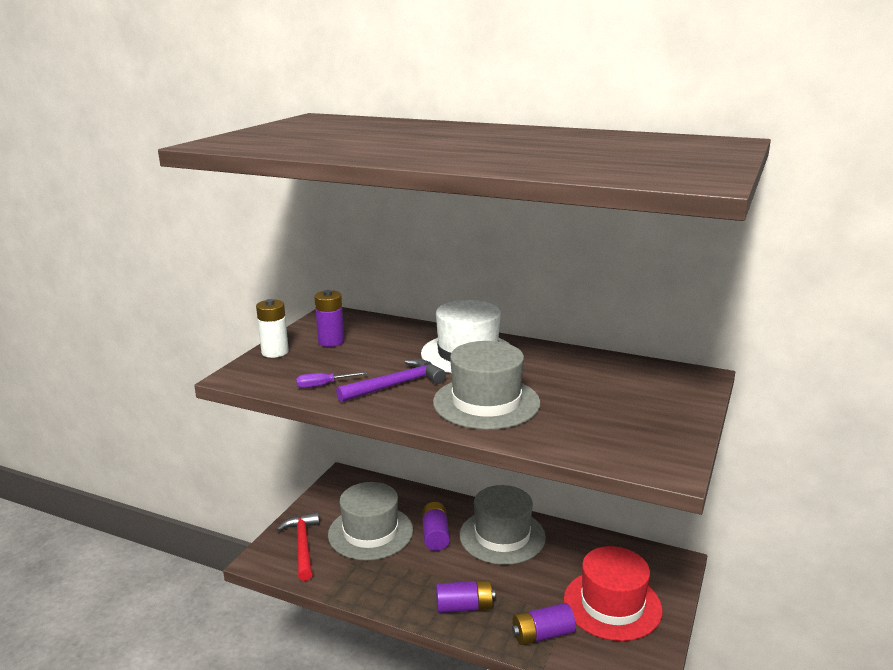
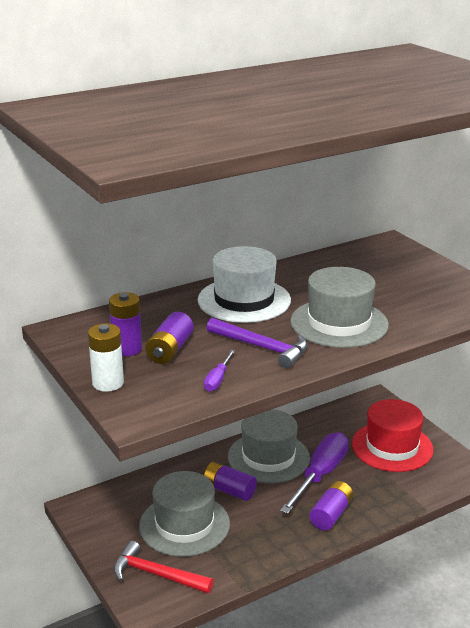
camera: 55 degrees left, 5 degrees up
purple hammer [336,359,446,402] -> purple hammer turned 120 degrees clockwise [207,318,308,368]
purple battery [512,603,576,645] -> purple battery moved to [145,312,194,364]
none -> purple screwdriver [280,432,348,514]

